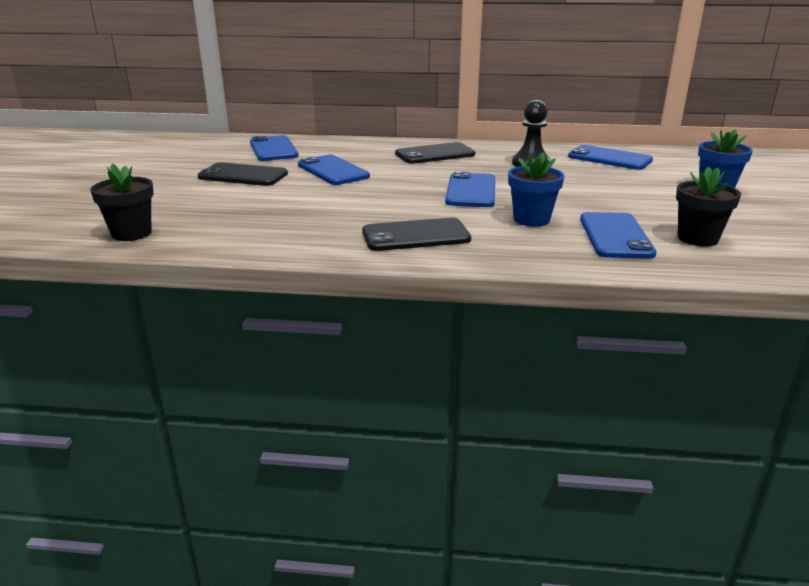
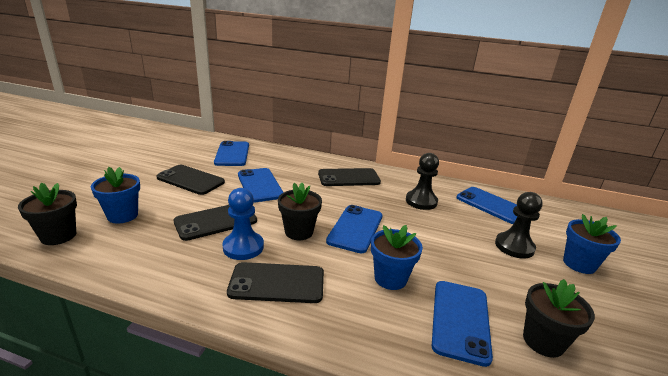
camera: 10 degrees right, 0 degrees up
none -> blue flower pot [91,167,140,224]
none -> black phone [173,205,257,241]
none -> blue pawn [222,188,264,260]
none -> black flower pot [278,183,322,240]
none -> black pawn [495,192,543,259]

